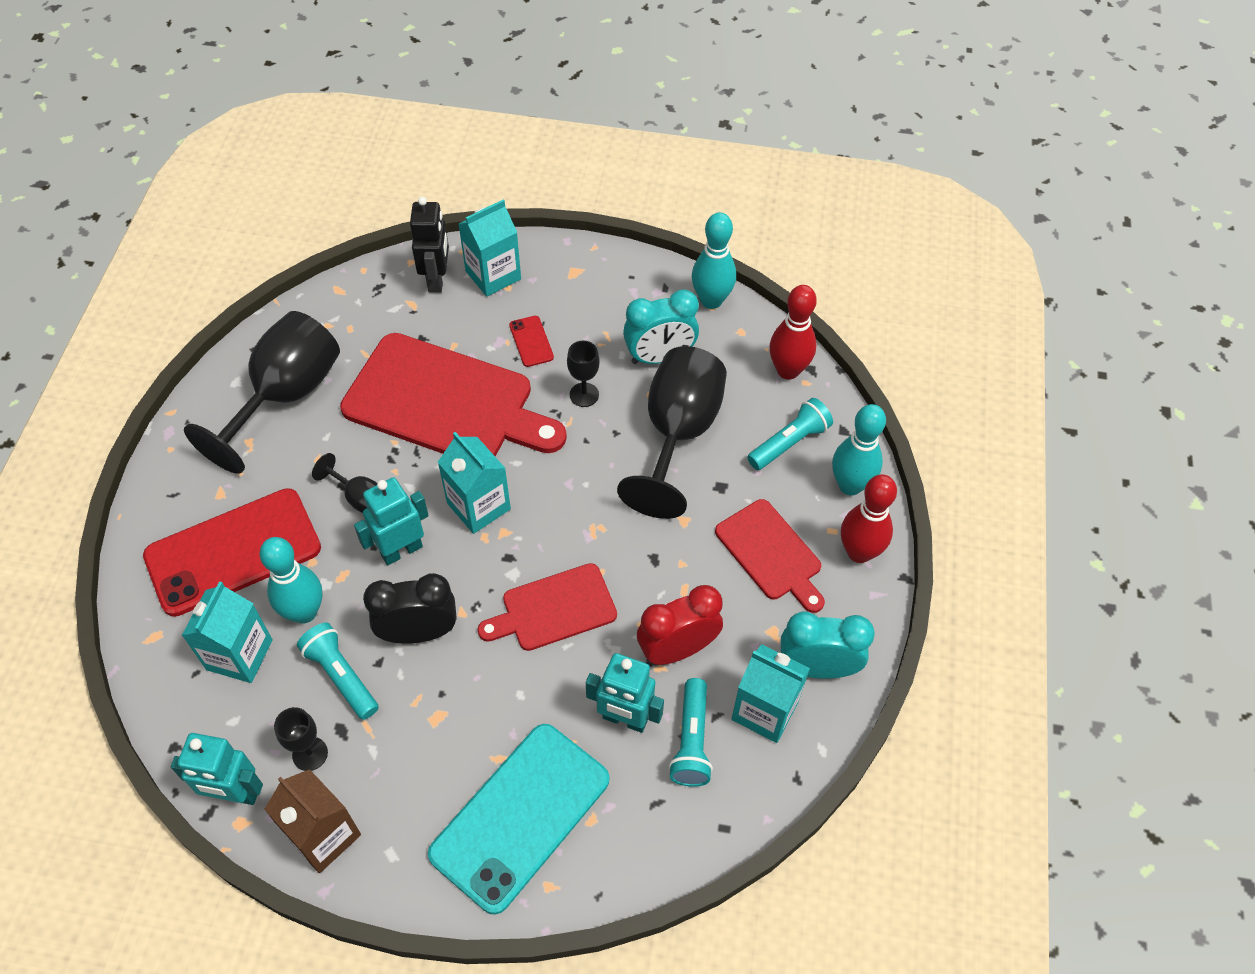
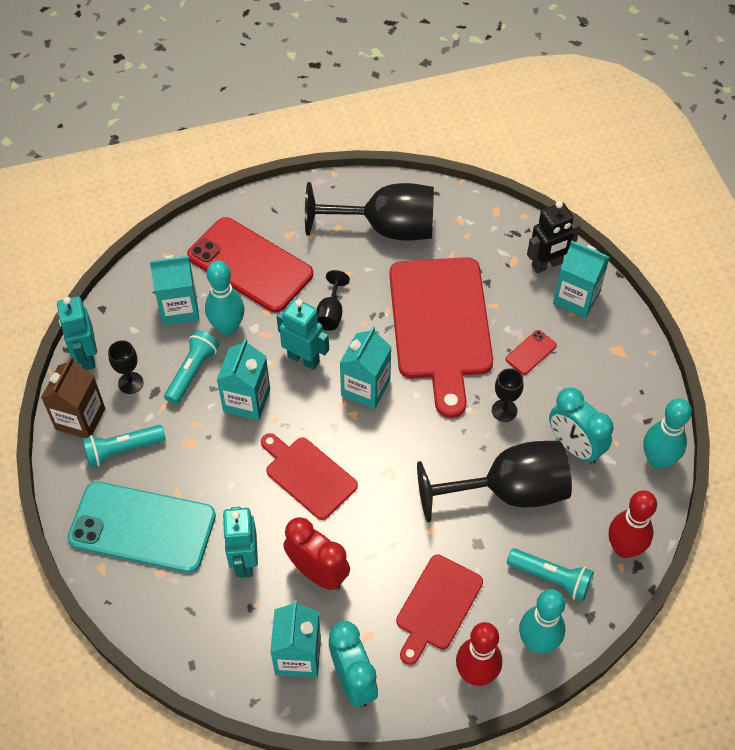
camera: 65 degrees right, 0 degrees up
black clock [363,573,456,644] -> turquoise carton [217,338,270,421]
turquoise flashlight [669,678,713,787] -> turquoise flashlight moved to [82,425,165,468]

